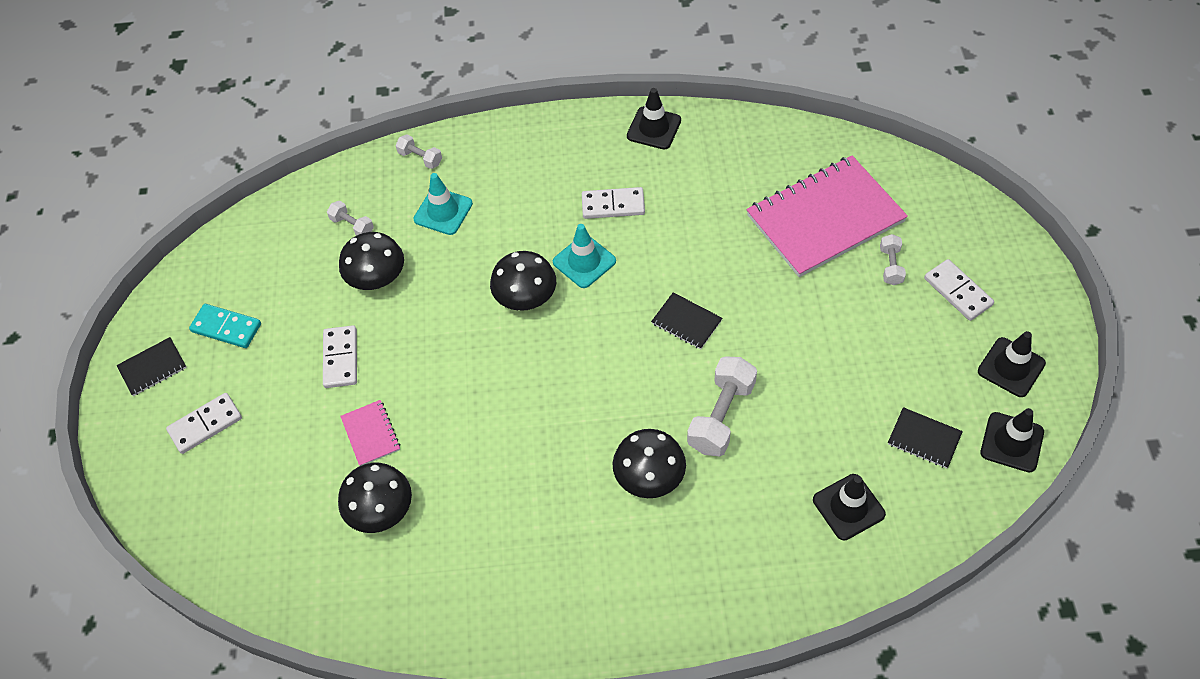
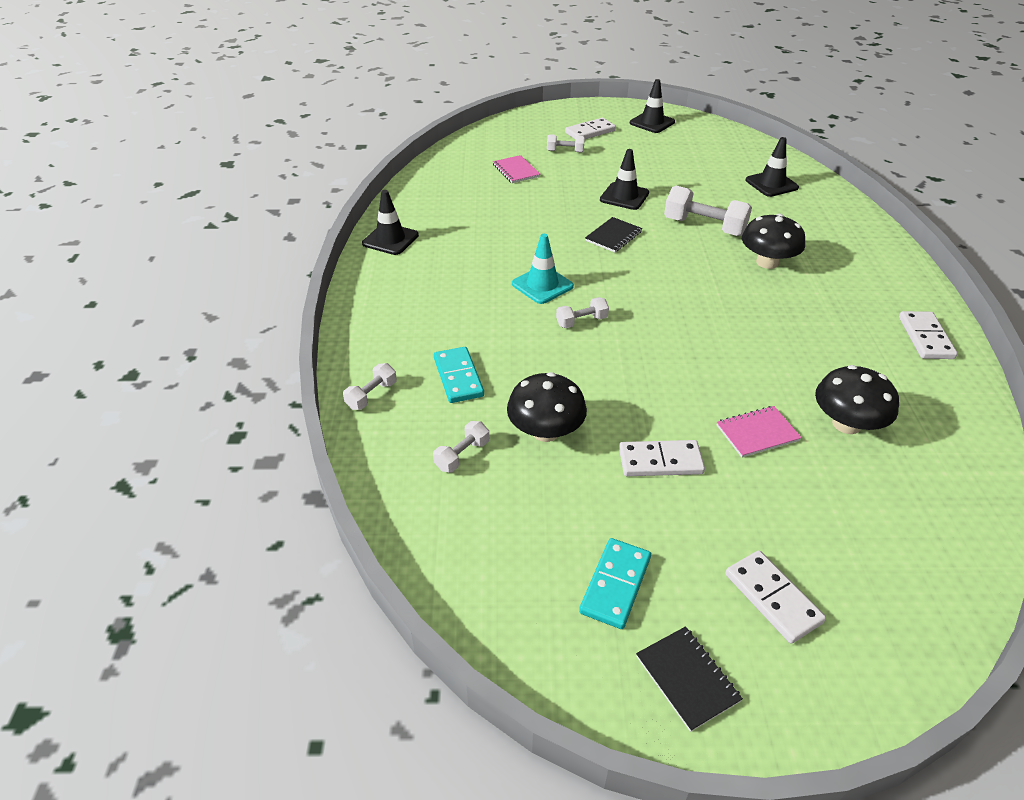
camera: 90 degrees left, 15 degrees down
turquoise traffic cone [413,173,473,235] -> turquoise domino [434,347,484,403]
black mushroom [490,251,556,311] -> white dumbbell [556,297,609,328]
white domino [582,187,645,219] -> white domino moved to [899,311,958,359]
pink notebook [746,156,908,277] -> pink notebook [493,155,540,183], size x0.43
black notebook [888,407,963,468] -> none
black traffic cone [981,408,1044,472] -> black traffic cone moved to [600,149,649,210]

